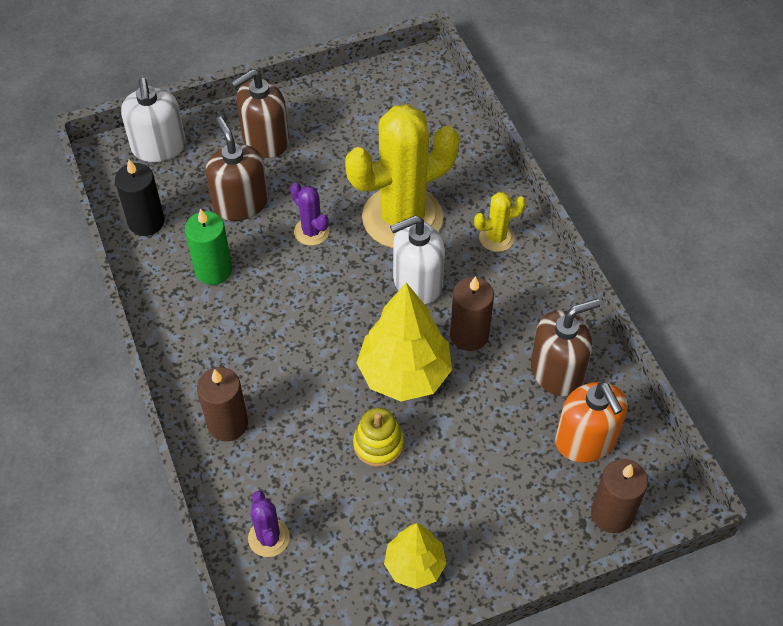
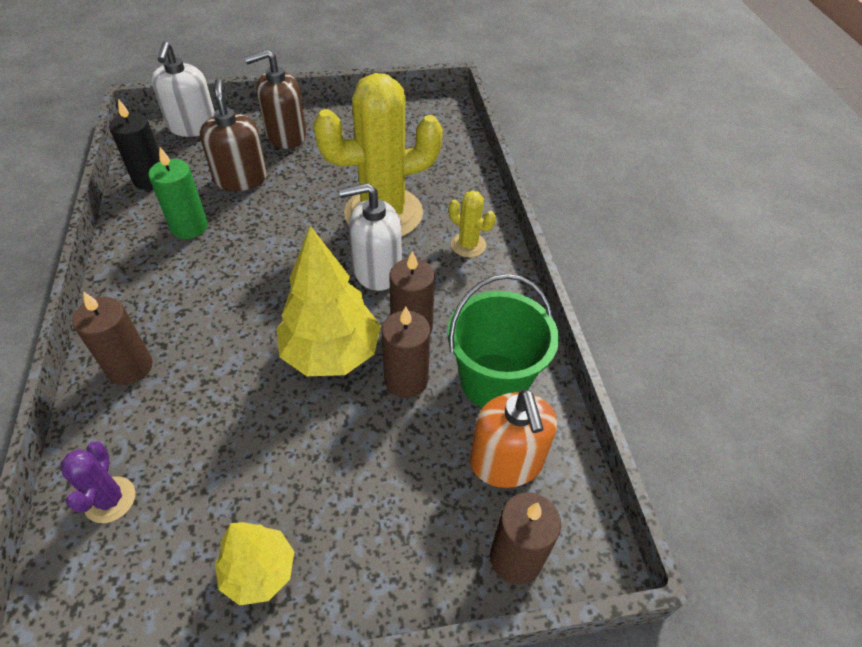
camera: 10 degrees right, 5 degrees down
purple cactus [290,183,329,246] -> none
yellow stacking toy [353,408,404,467] -> none
yellow cactus [474,192,526,252] -> yellow cactus turned 45 degrees clockwise [449,190,496,257]
brown soap dispenser [531,299,600,396] -> green bucket [447,274,559,408]
none -> brown candle [381,306,430,398]

